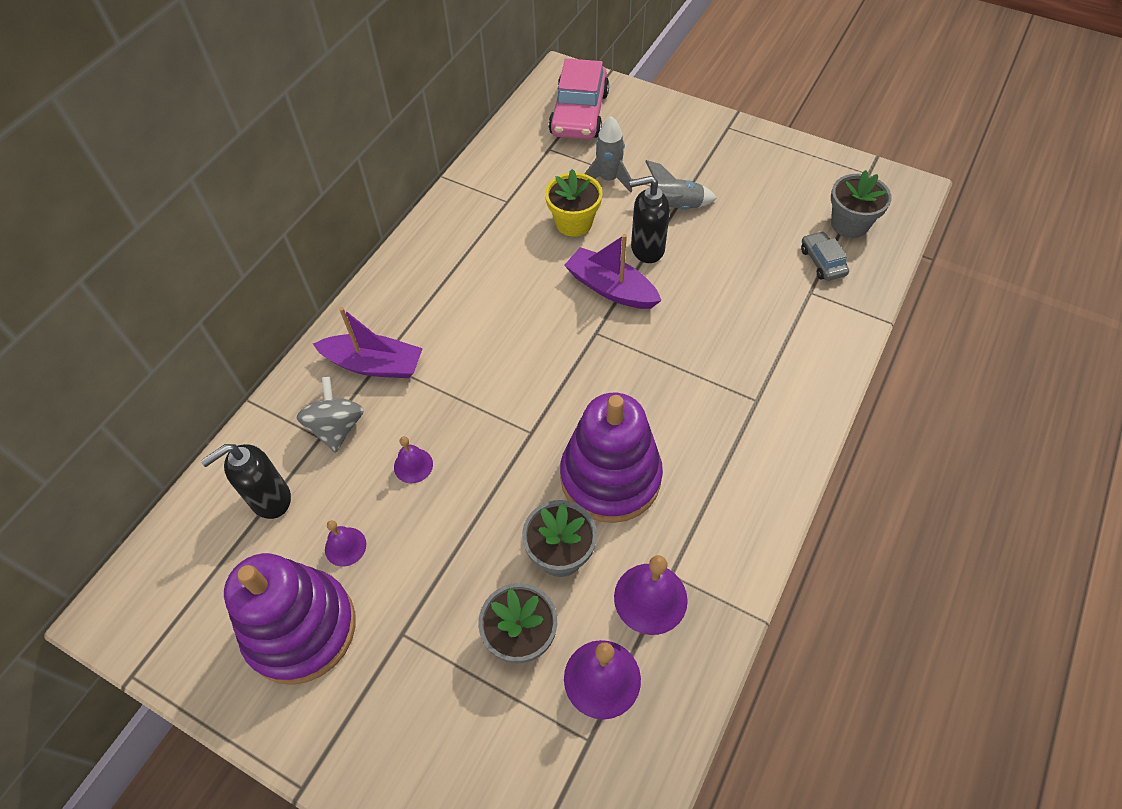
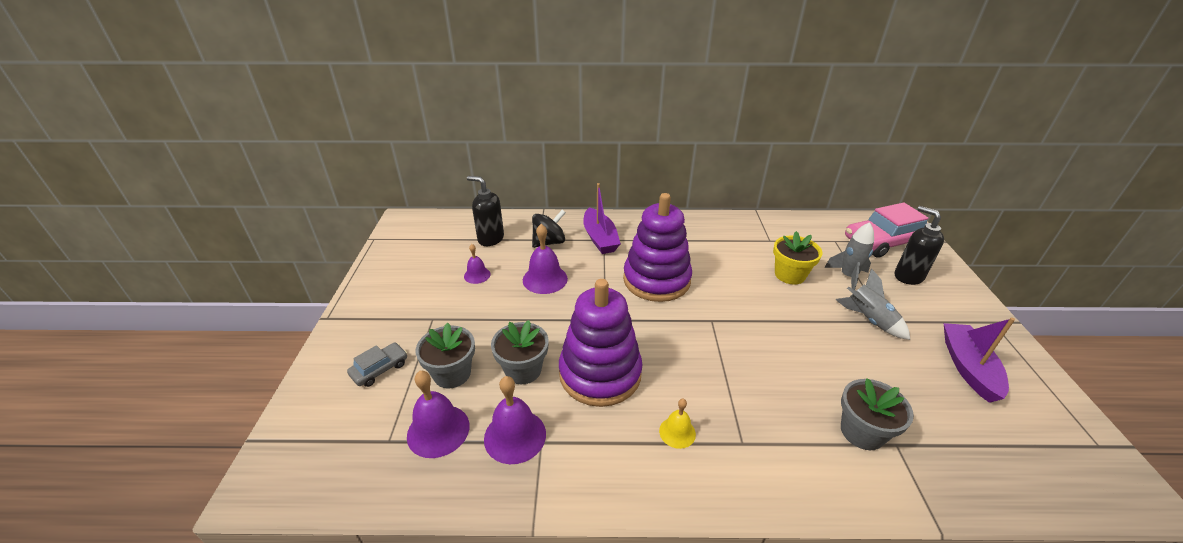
camera: 60 degrees right, 20 degrees down
purple stacking toy [224,553,356,685] -> purple stacking toy moved to [623,193,692,302]
grey spinning top [296,377,364,453] -> black spinning top [532,210,566,248]
purple bell [394,436,433,483] -> purple bell [523,224,568,294], size x1.69
purple boat [564,234,662,309] -> purple boat moved to [943,318,1015,403]
black soap dispenser [629,176,670,263] -> black soap dispenser moved to [895,206,944,285]
grey car [801,231,849,281] -> grey car moved to [347,343,407,387]
grey flower pot [831,170,892,238] -> grey flower pot moved to [841,378,914,450]
none -> yellow bell [659,399,696,449]

